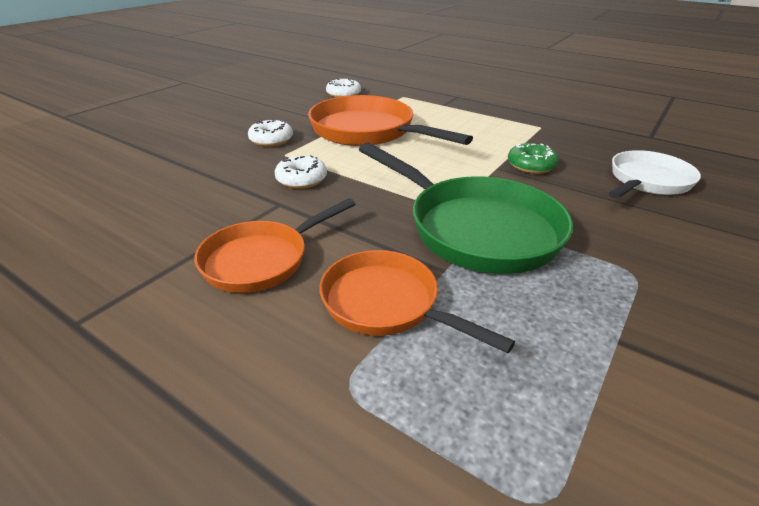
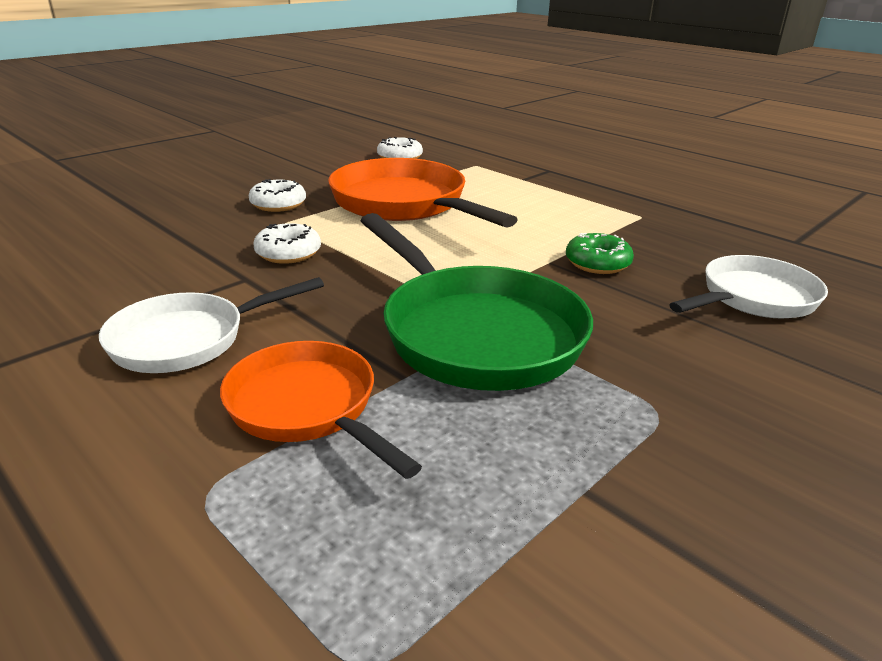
camera: 10 degrees right, 5 degrees down
orange pan [194,198,355,293] -> white pan [99,277,324,373]

